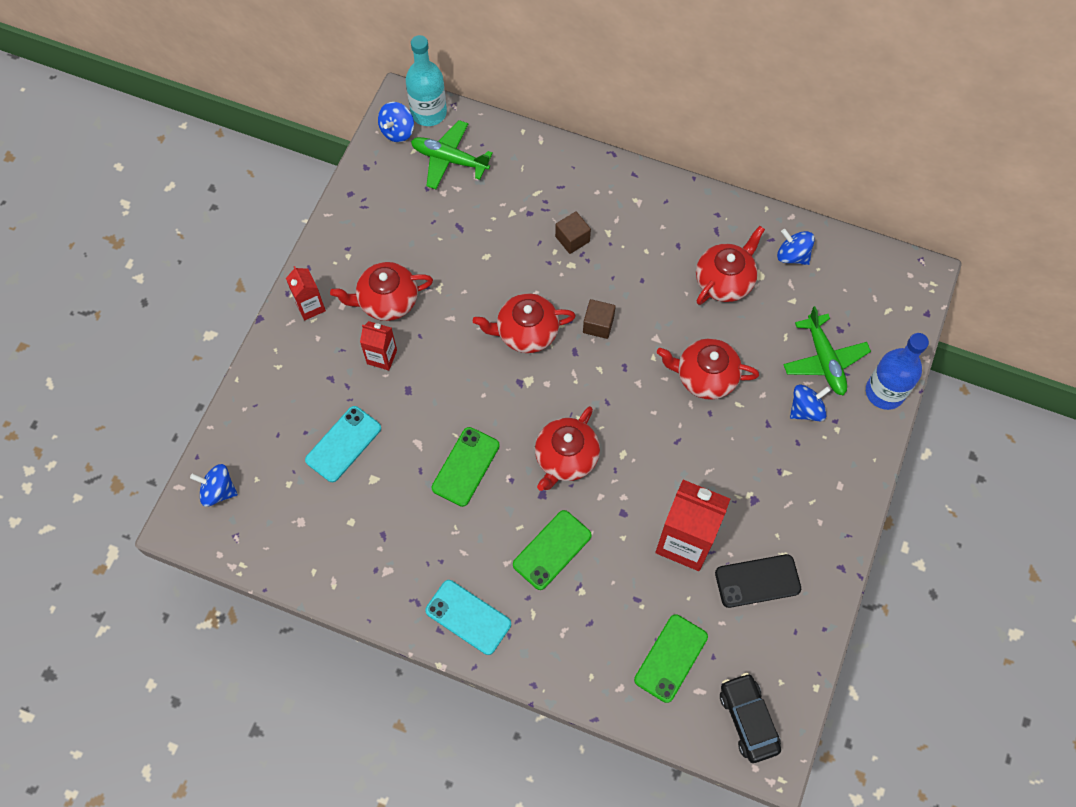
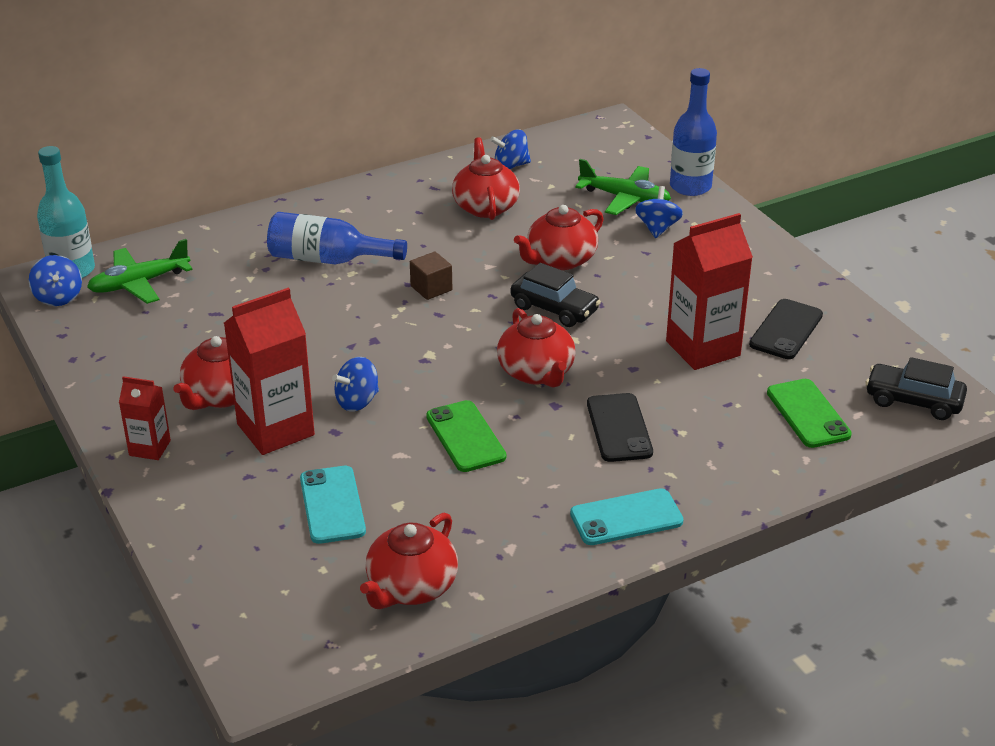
camera: 50 degrees left, 30 degrees down
blue spinning top [190,464,238,507] -> blue spinning top moved to [332,357,379,411]
red carton [360,321,397,370] -> red carton [224,288,315,455], size x1.86
red teapot [473,293,576,353] -> red teapot moved to [360,513,458,609]
green phone [513,510,592,590] -> black phone [587,393,653,462]
brown cube [555,211,591,254] -> blue bottle [267,212,407,264]
none -> black car [511,263,601,327]

